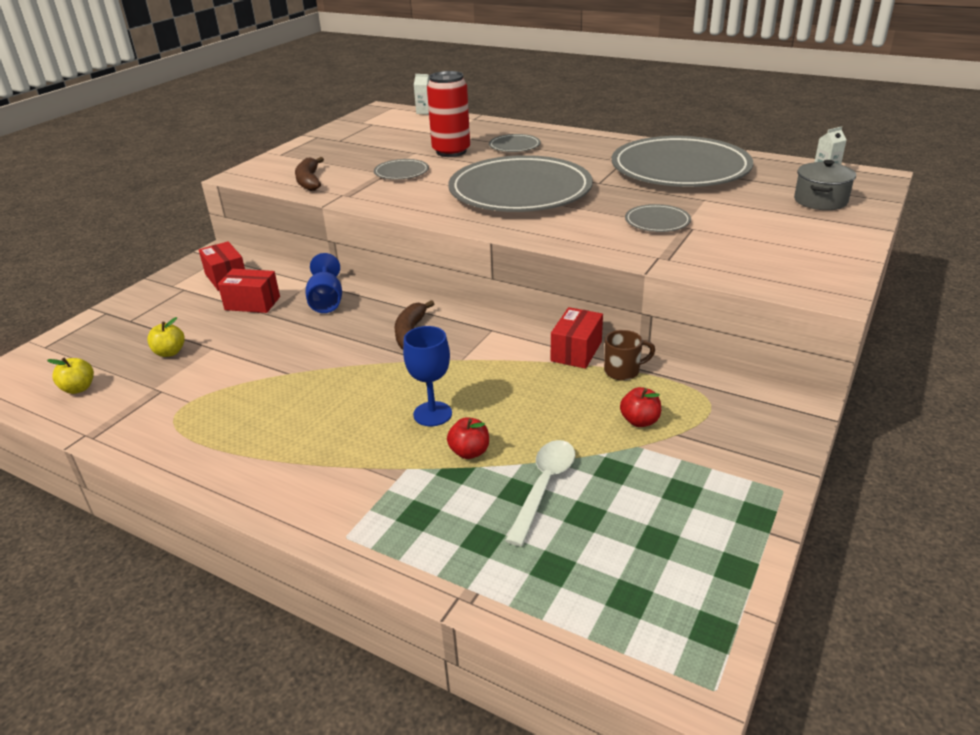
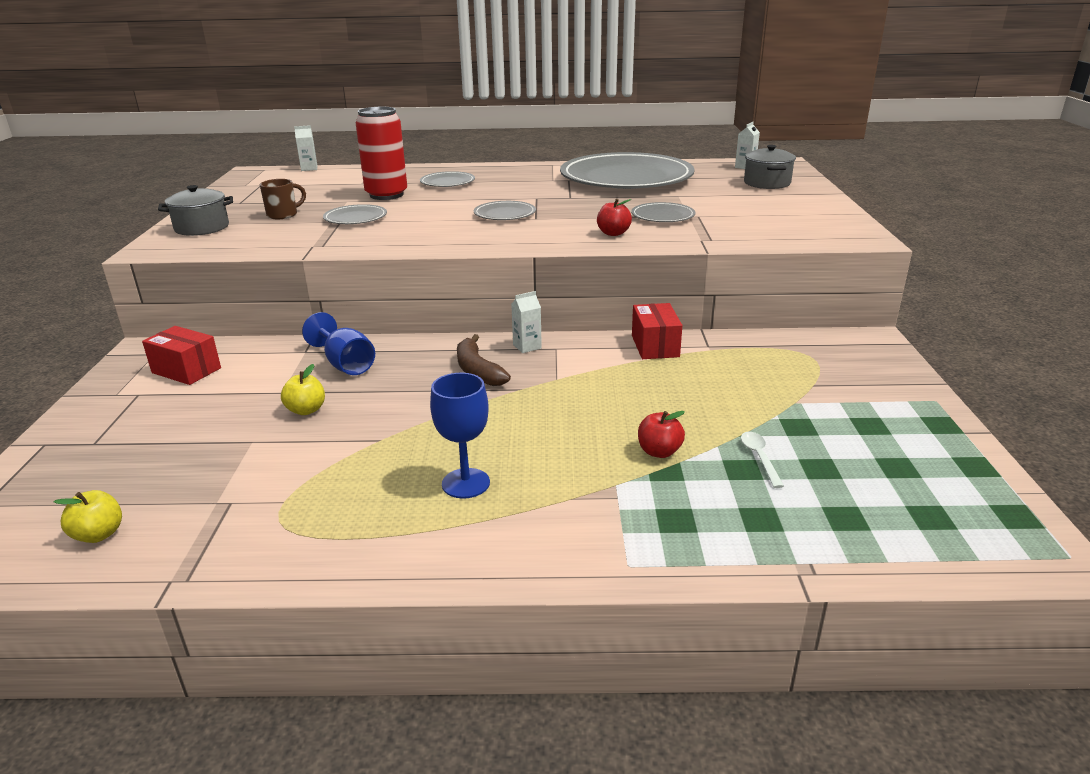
camera: 30 degrees left, 5 degrees down
yellow apple [147,317,185,357] -> yellow apple moved to [281,364,325,415]
red box [218,269,280,313] -> none
brown banana [295,157,324,191] -> none
blue goblet [403,326,452,426] -> blue goblet moved to [430,373,490,498]
grey plate [448,155,593,212] -> grey plate [474,201,536,220], size x0.41
white spoon [505,440,575,546] -> white spoon [741,432,784,488], size x0.58
brown mug [604,330,655,381] -> brown mug moved to [260,179,306,219]
red apple [620,387,661,427] -> red apple moved to [597,199,632,236]
none -> grey pot [158,185,233,236]
none -> white carton [511,291,542,353]

